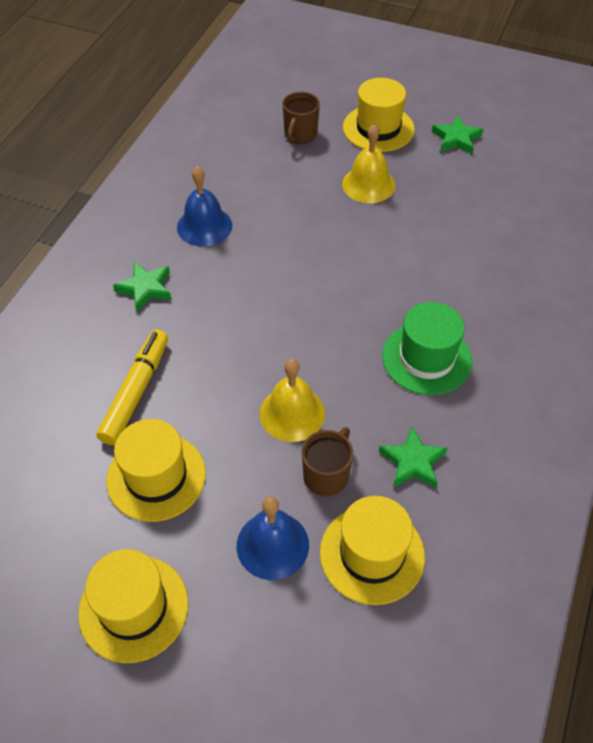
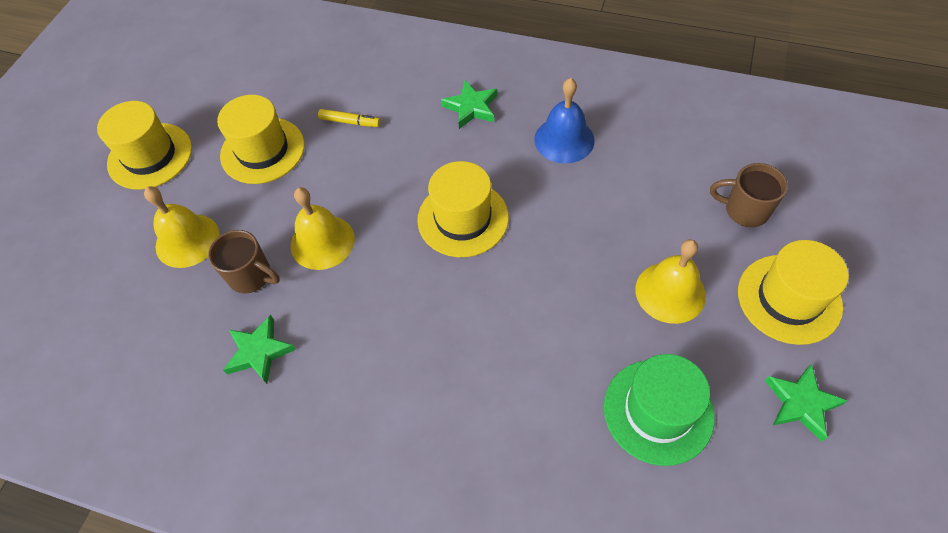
camera: 90 degrees right, 5 degrees up
yellow marker [96,329,168,445] -> yellow marker [318,109,380,127], size x0.53
blue bell [237,497,309,580] -> yellow bell [144,186,219,268]
yellow hat [320,496,425,605] -> yellow hat moved to [417,161,509,257]
green hat [382,302,472,395] -> green hat moved to [604,354,715,466]

